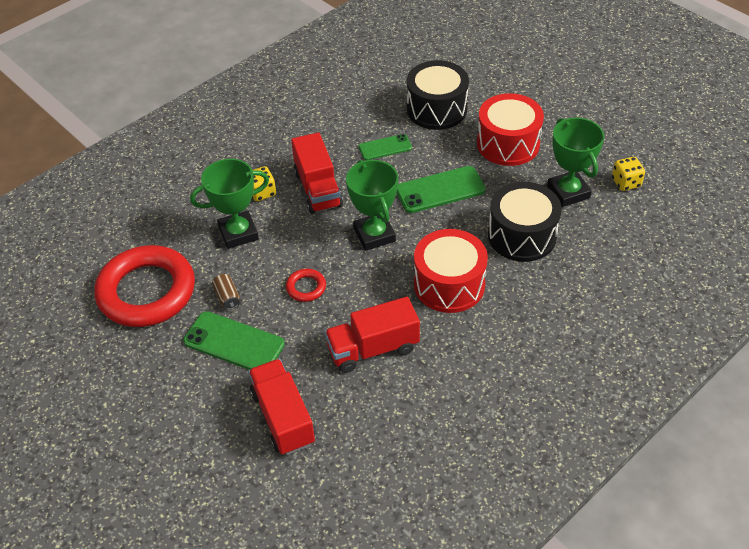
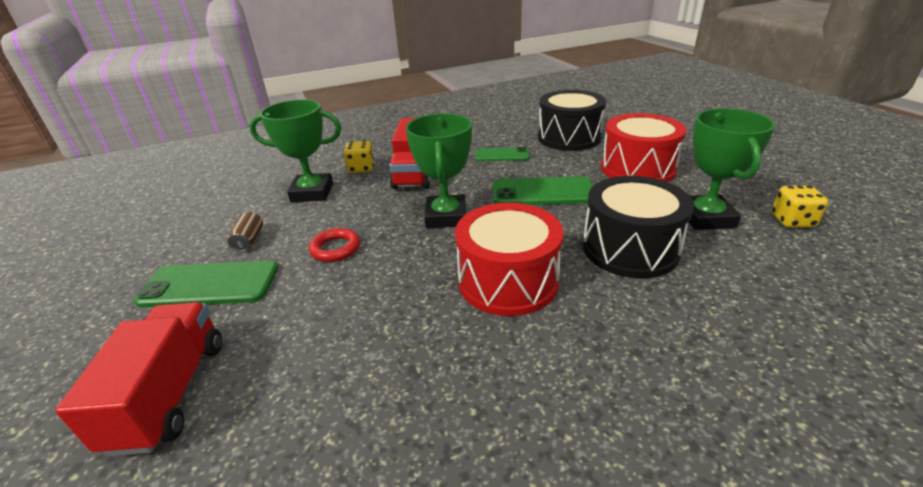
camera: 20 degrees right, 15 degrees down
red ring [94,245,195,327] -> none
green phone [183,311,285,370] -> green phone turned 45 degrees counterclockwise [134,260,278,308]
red truck [325,297,420,373] -> none

